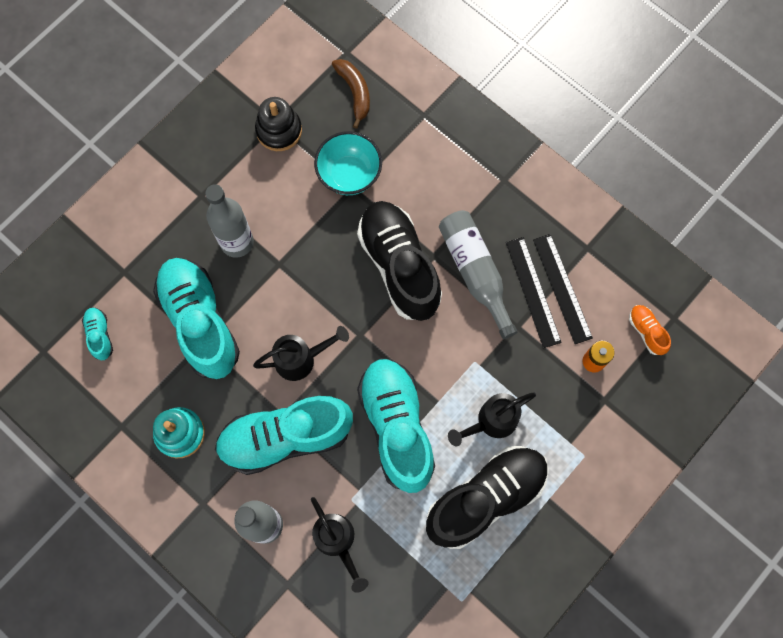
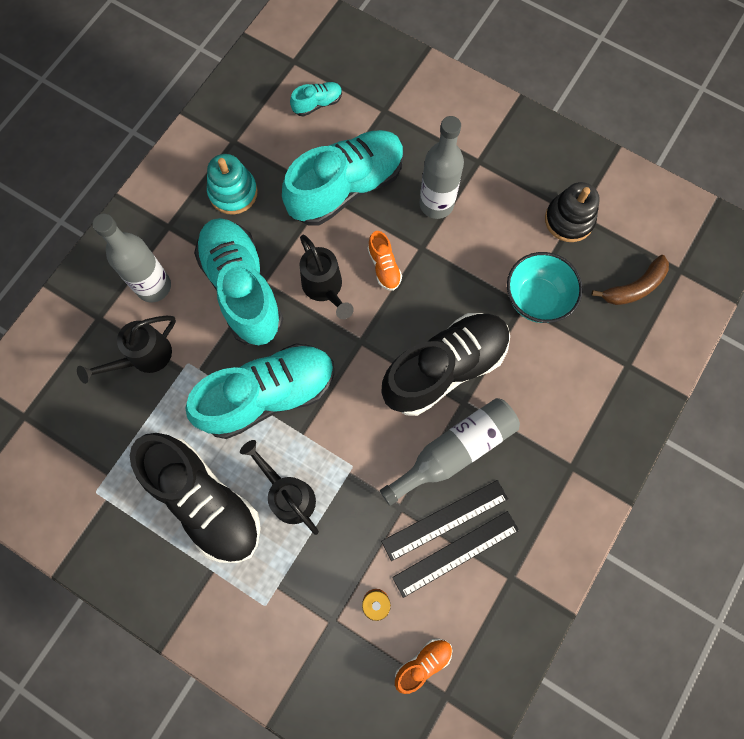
camera: 80 degrees right, 0 degrees up
none -> orange shoe [368,231,402,291]

